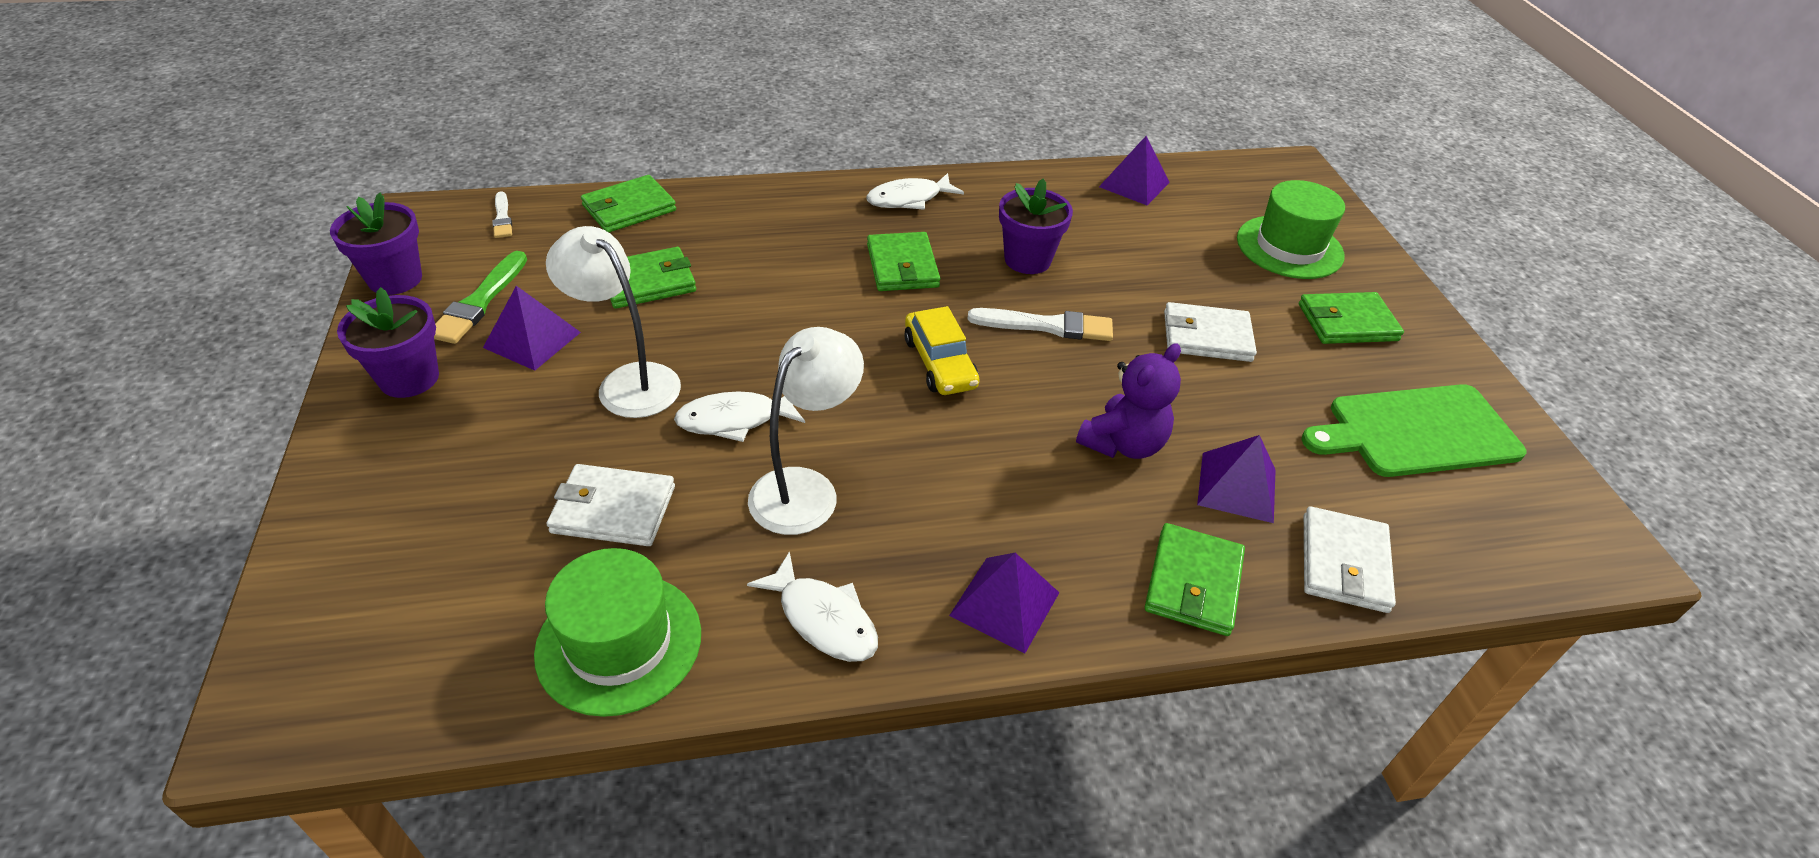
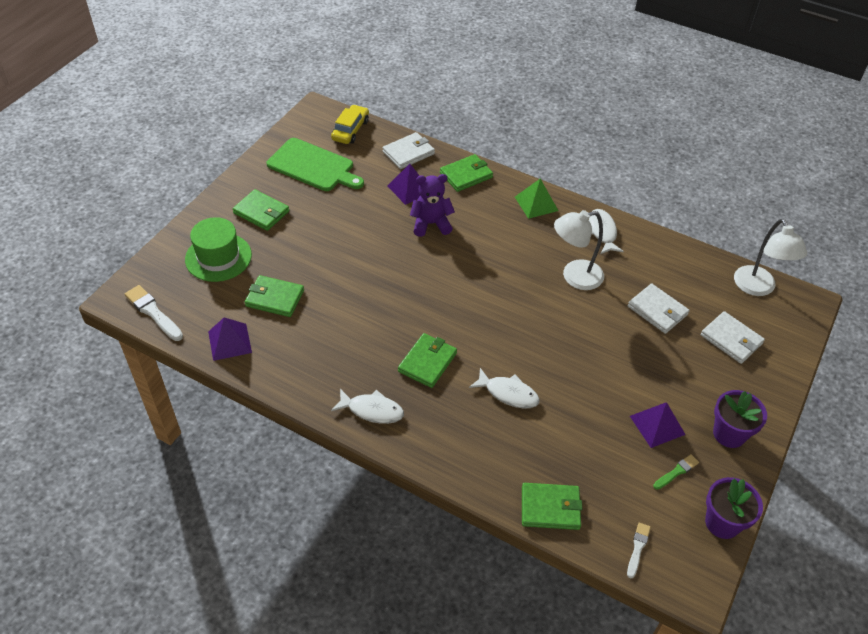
camera: 140 degrees left, 5 degrees up
green brush [434,251,527,344] -> green brush [653,454,699,490], size x0.59
green hat [534,548,701,717] -> none
white lamp [546,226,681,418] -> white lamp moved to [734,219,807,296]
green wallet [610,247,696,309] -> green wallet moved to [245,275,304,317]
white fish [674,391,805,442] -> white fish moved to [469,368,540,408]
yellow car [904,306,979,395] -> yellow car moved to [331,105,369,144]
purple pyramid [949,553,1059,653] -> green pyramid [515,179,558,219]
white brush [967,308,1113,341] -> white brush moved to [125,285,183,341]
purple flower pot [999,178,1073,274] -> none
white wallet [1164,302,1257,362] -> white wallet moved to [701,311,765,364]

